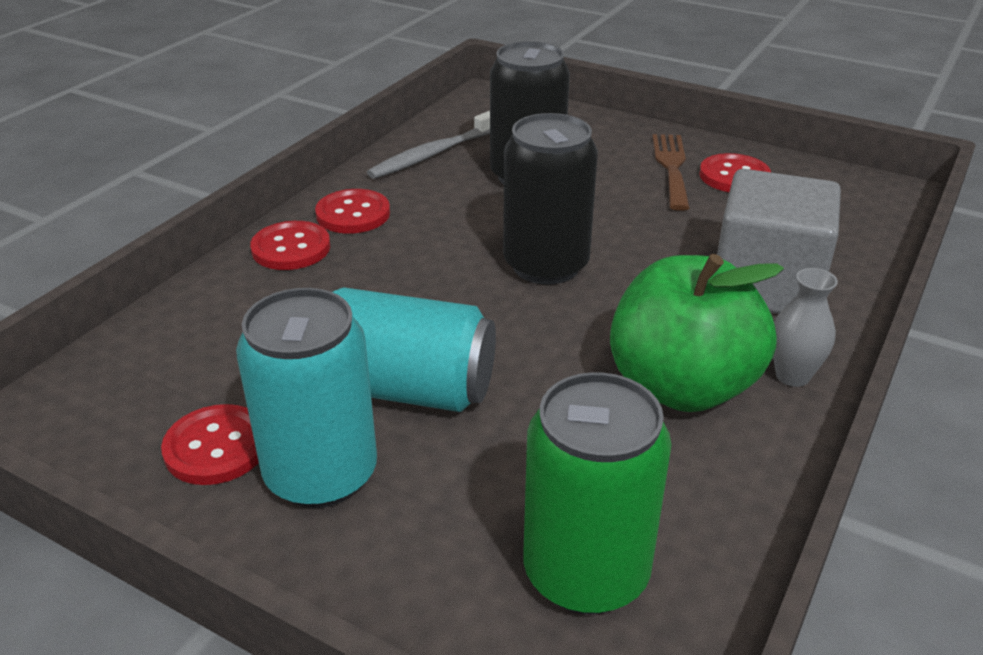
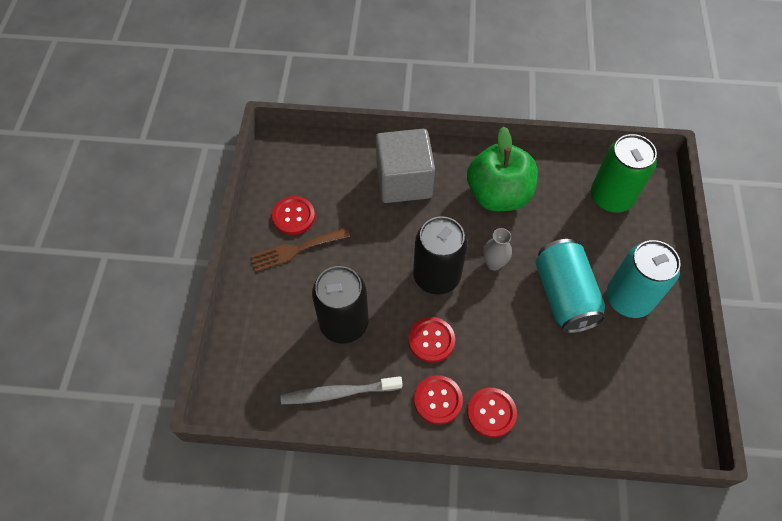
camera: 115 degrees left, 25 degrees up
red button [161,404,259,485] -> red button moved to [408,317,455,363]
grey toothbrush [367,111,490,179] -> grey toothbrush turned 150 degrees clockwise [281,376,403,404]
grey vase [773,268,838,387] -> grey vase moved to [483,228,512,271]

